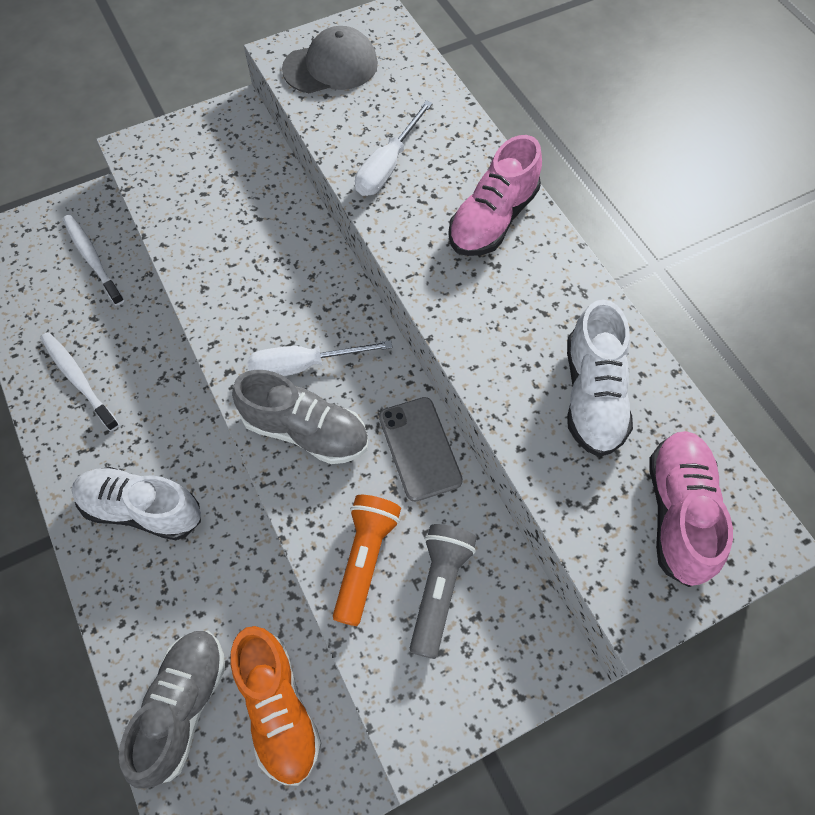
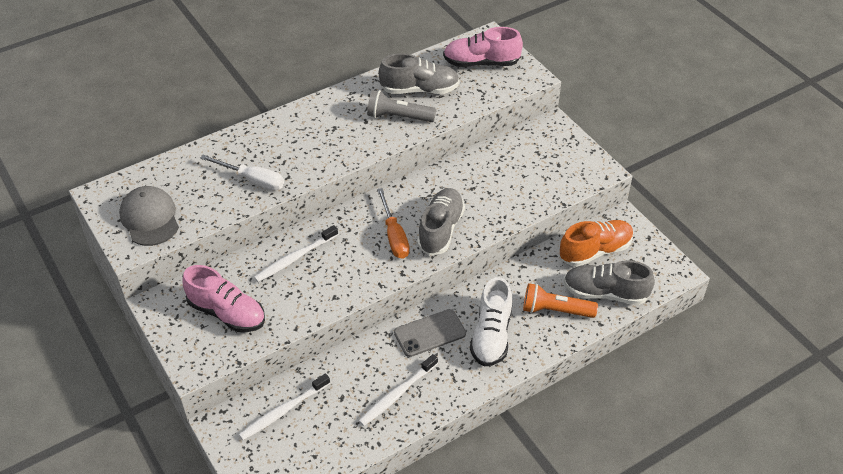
camera: 95 degrees left, 15 degrees down
white screwdriver [247,340,393,376] -> orange screwdriver [377,188,410,259]
orange flashlight [333,495,401,626] -> orange flashlight moved to [523,283,598,318]
grey phone [379,397,463,502] -> grey phone moved to [394,309,466,357]
grey flashlight [410,524,477,659] -> grey flashlight moved to [367,90,436,122]
pink shoe [448,135,542,256] -> pink shoe moved to [183,265,265,332]
white shoe [567,300,633,457] -> grey shoe [379,53,460,94]
none -> white toothbrush [254,225,338,282]

